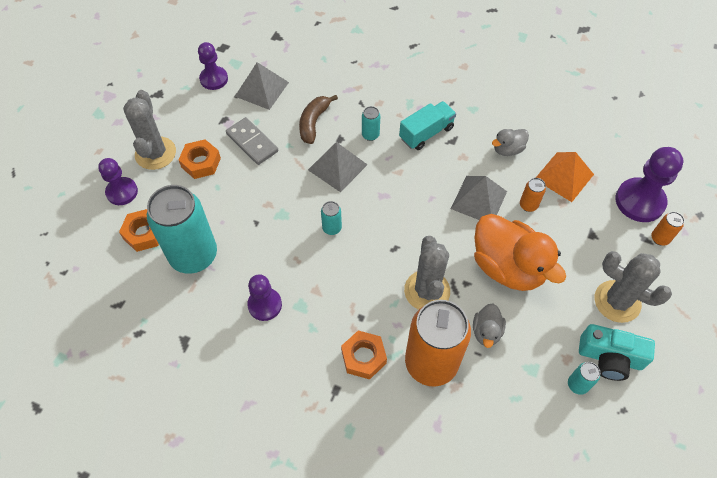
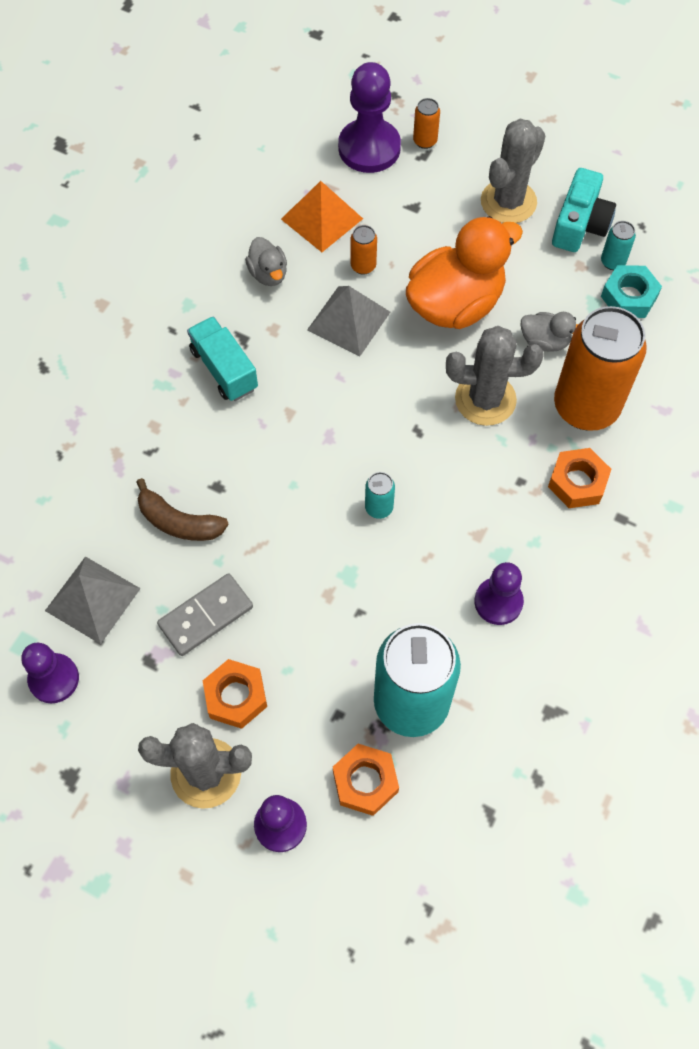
camera: 85 degrees left, 5 degrees up
grey pyramid [308,142,368,192] -> none
turquoise can [362,106,380,141] -> none
none -> turquoise nut [601,265,662,318]

